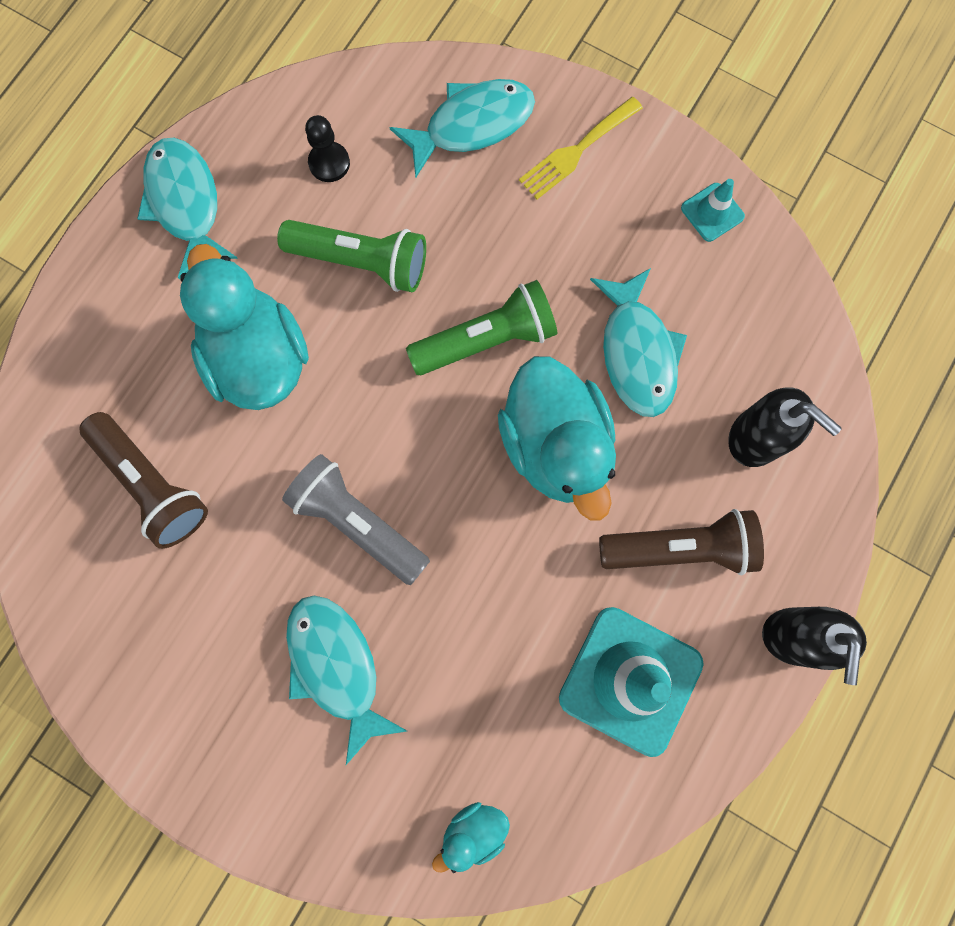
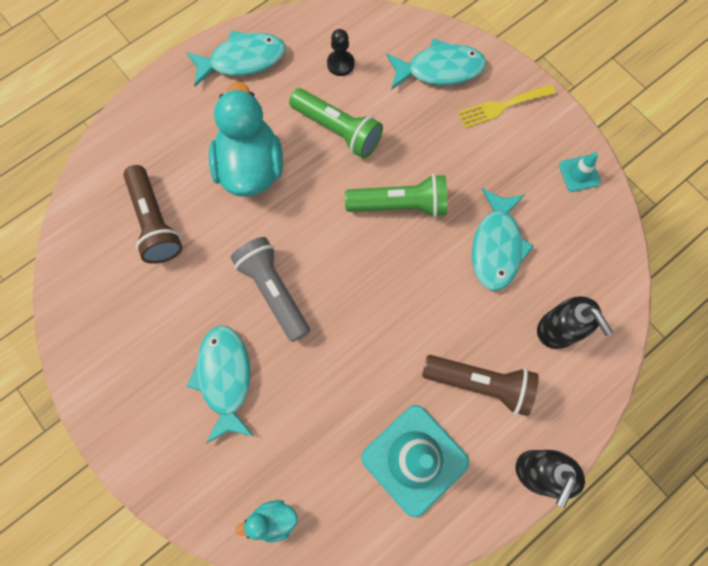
camera: 20 degrees right, 5 degrees down
turquoise fish [137,138,238,279] -> turquoise fish turned 75 degrees clockwise [186,30,286,87]
turquoise duck [498,356,616,521] -> none

